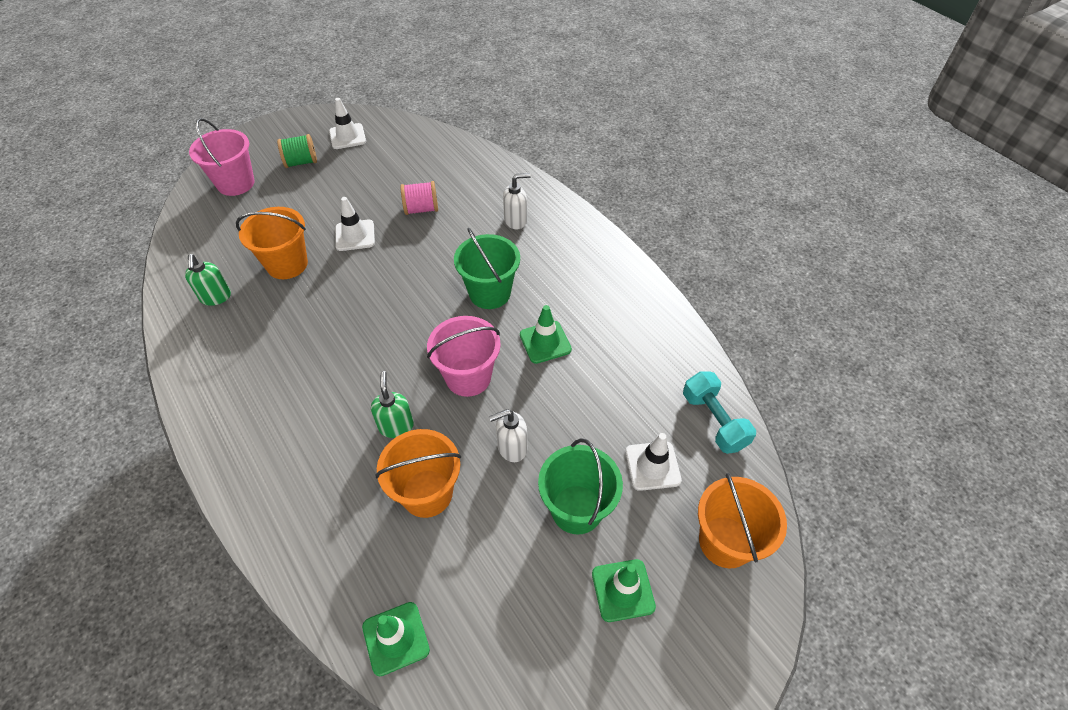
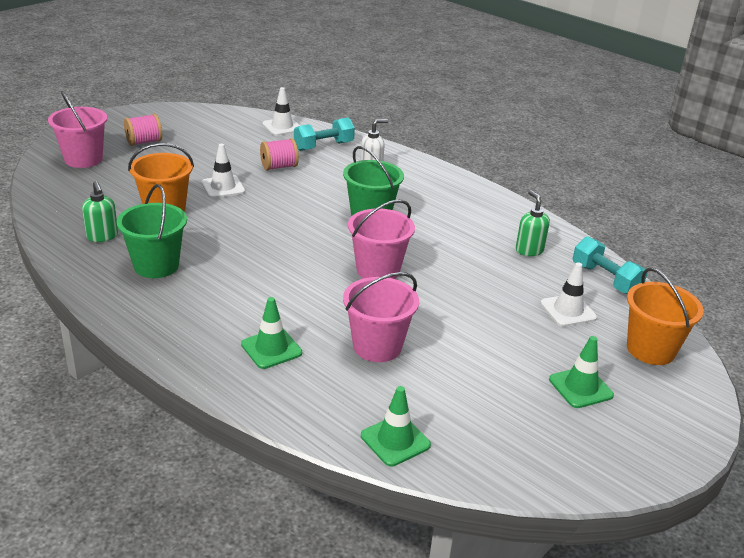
camera: 15 degrees left, 20 degrees down
green spool [277,134,317,168] -> pink spool [124,114,162,146]
white traffic cone [329,98,366,149] -> white traffic cone moved to [262,87,300,136]
green soap dispenser [371,371,414,438] -> green soap dispenser moved to [516,190,550,256]
orange bucket [375,429,461,518] -> pink bucket [343,272,419,362]
white soap dispenser [489,409,527,462] -> none
green traffic cone [520,305,572,364] -> green traffic cone moved to [241,297,302,369]
green bucket [538,439,623,535] -> green bucket moved to [117,184,187,278]
none -> turquoise dumbbell [294,117,355,151]

